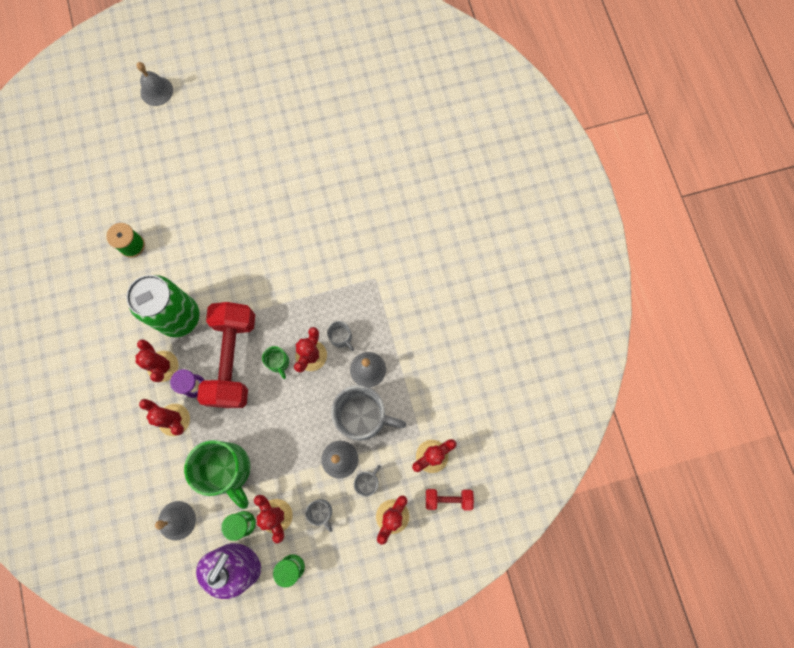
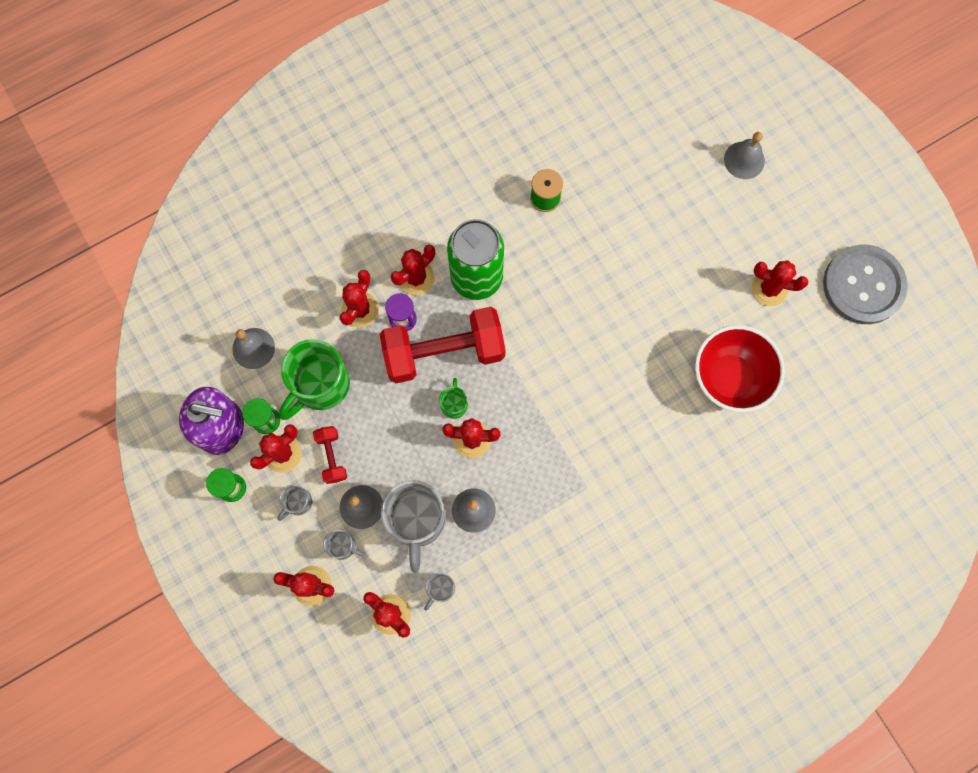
camera: 75 degrees right, 0 degrees up
green mug [262,346,289,379] -> green mug turned 135 degrees clockwise [439,378,468,419]
grey mug [327,321,354,351] -> grey mug moved to [424,572,455,611]
red dumbbell [426,489,474,511] -> red dumbbell moved to [313,426,347,484]
none -> red bowl [695,325,785,412]
none -> red cactus [751,260,809,306]
none -> grey button [823,245,908,324]

